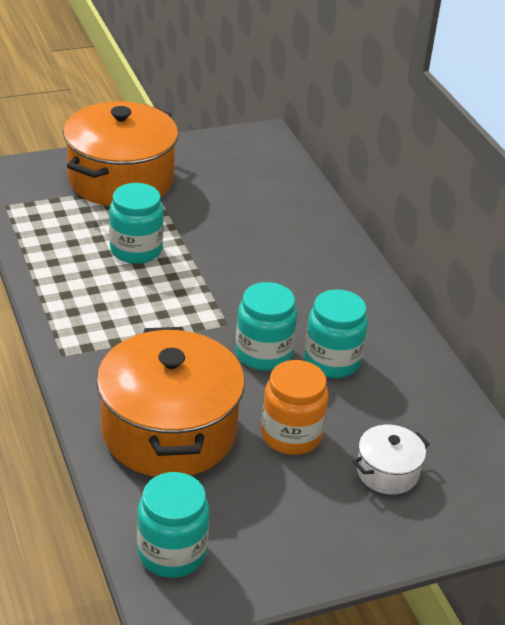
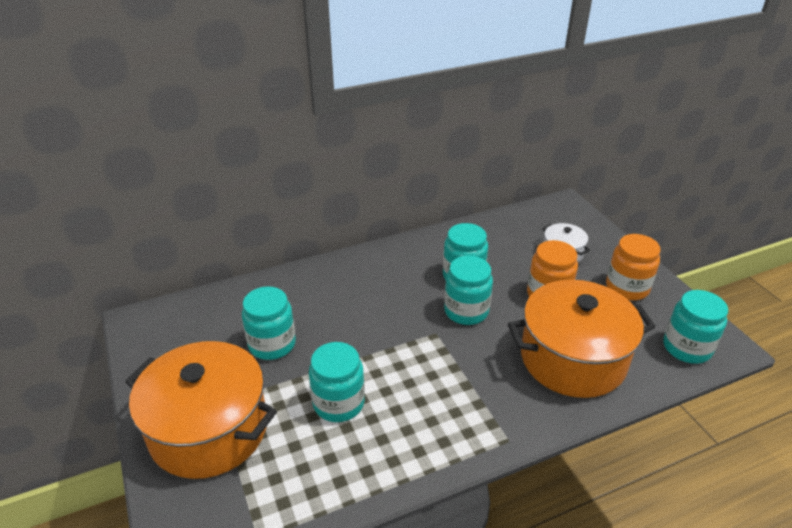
camera: 90 degrees left, 0 degrees up
none -> turquoise jar [242,286,296,360]
none -> orange jar [606,234,661,301]

